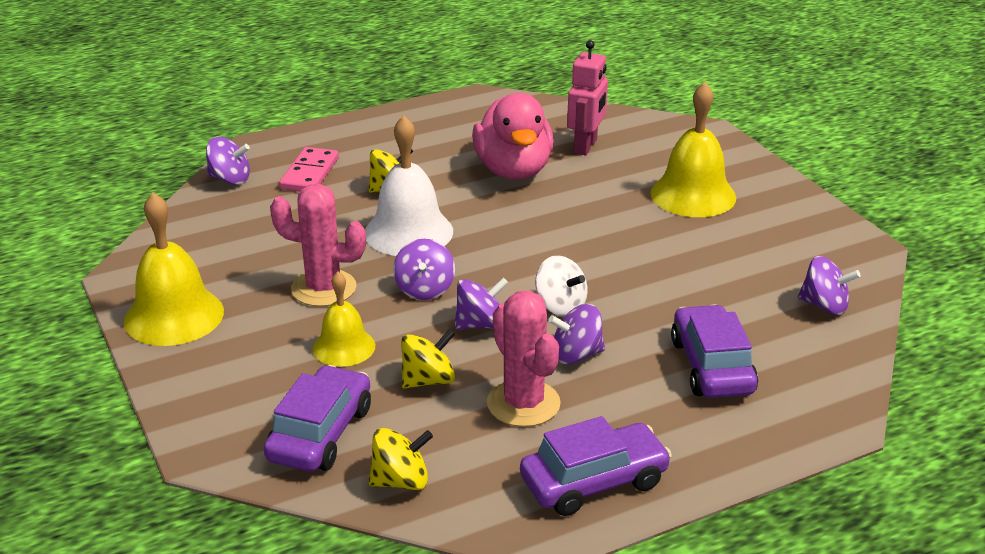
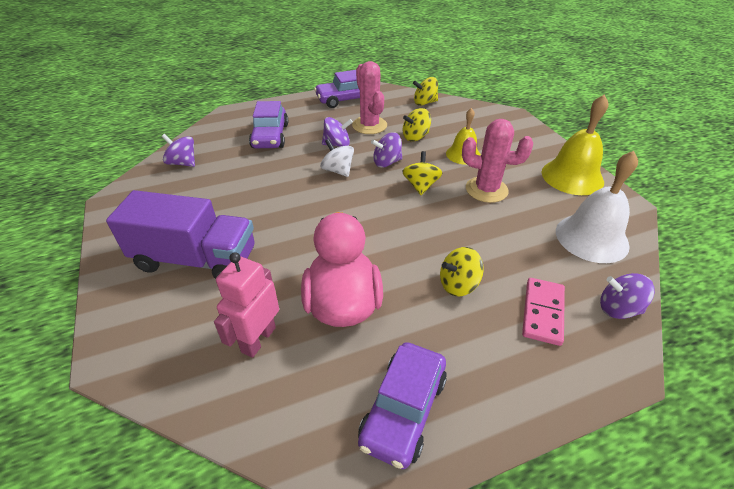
camera: 175 degrees left, 10 degrees up
purple car [264,365,371,472] -> purple car moved to [358,342,447,469]
white bell [365,116,453,256] -> white bell moved to [556,151,638,263]
purple spinning top [393,239,455,300] -> yellow spinning top [402,151,443,195]
yellow bell [651,82,736,217] -> purple truck [106,190,255,279]

